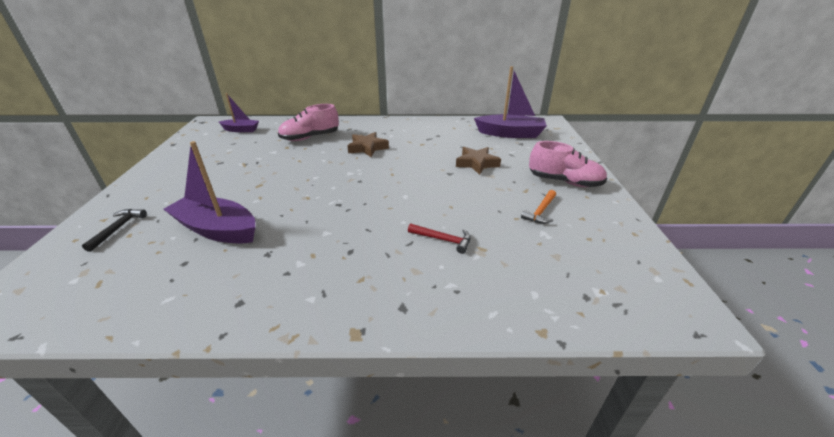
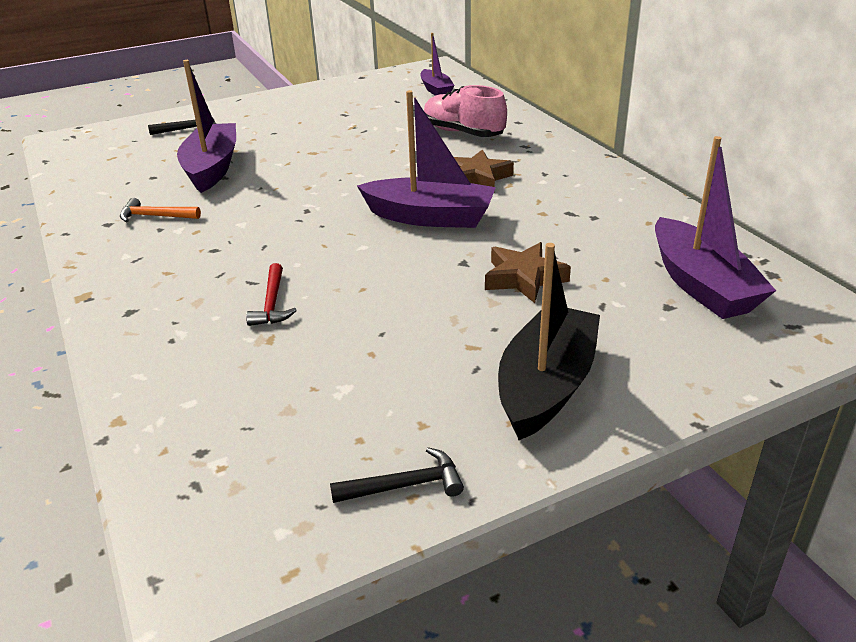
camera: 65 degrees right, 0 degrees up
orange hammer [521,190,556,224] -> orange hammer moved to [120,198,201,222]
pink shoe [529,141,607,187] -> black boat [498,243,600,440]
none -> black hammer [330,447,464,503]
none -> purple boat [357,90,496,228]

